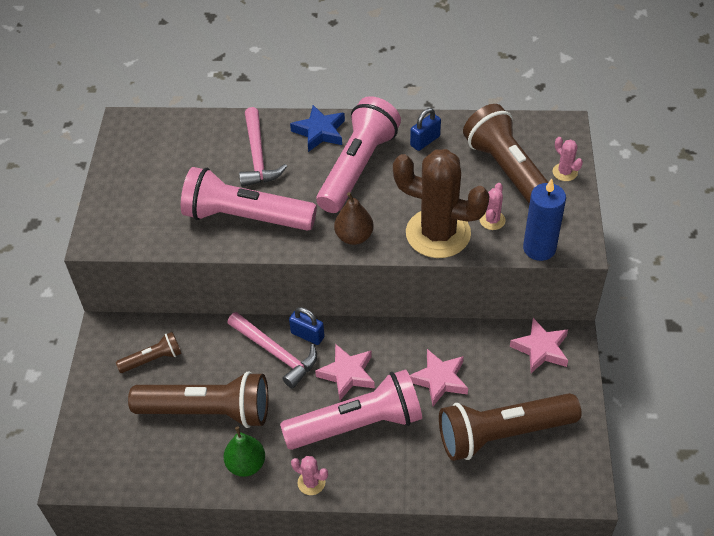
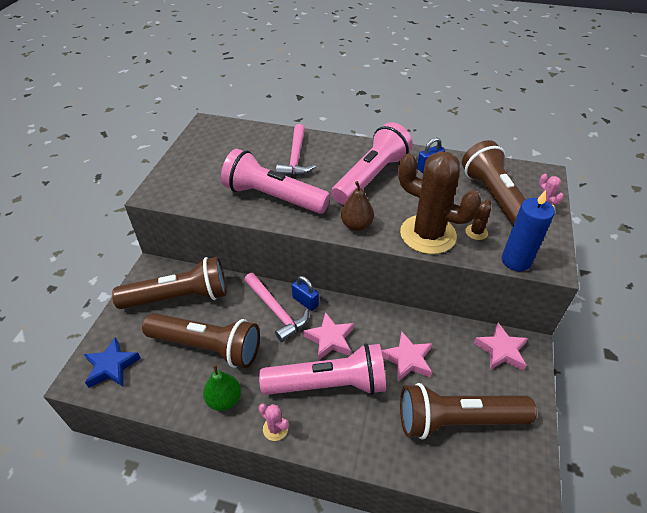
camera: 10 degrees right, 5 degrees down
brown flashlight [116,332,182,373] -> brown flashlight [112,257,227,309], size x2.05
blue star [290,105,345,152] -> blue star moved to [84,337,141,388]
pink cactus [479,183,506,230] -> brown cactus [465,199,491,240]

